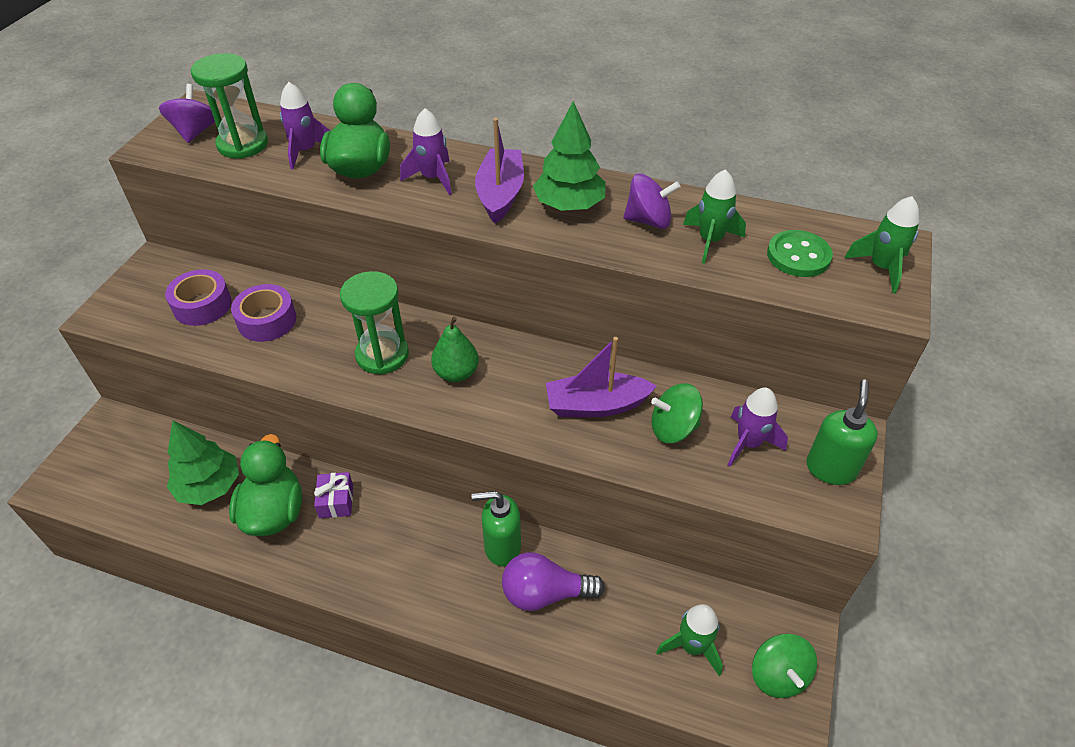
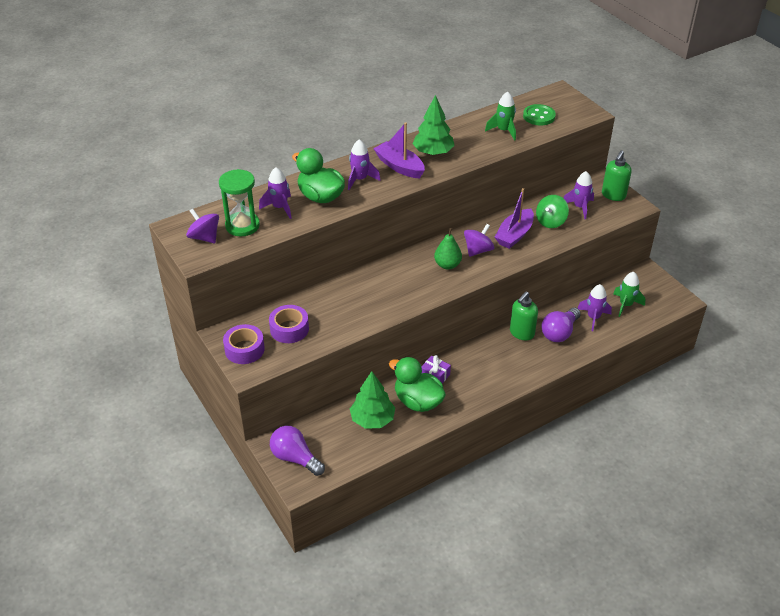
camera: 50 degrees left, 5 degrees down
purple tape [231,284,296,342] -> purple tape moved to [223,324,265,364]
green hourglass [340,271,409,374] -> none
purple spinning top [624,173,681,229] -> purple spinning top moved to [464,224,495,257]
green spinning top [752,634,817,698] -> none
green soap dispenser [806,380,878,485] -> green soap dispenser turned 120 degrees counterclockwise [602,151,632,201]
green rocket [844,196,919,293] -> none
none -> purple light bulb [270,426,325,476]
none -> purple rocket [578,284,612,331]

